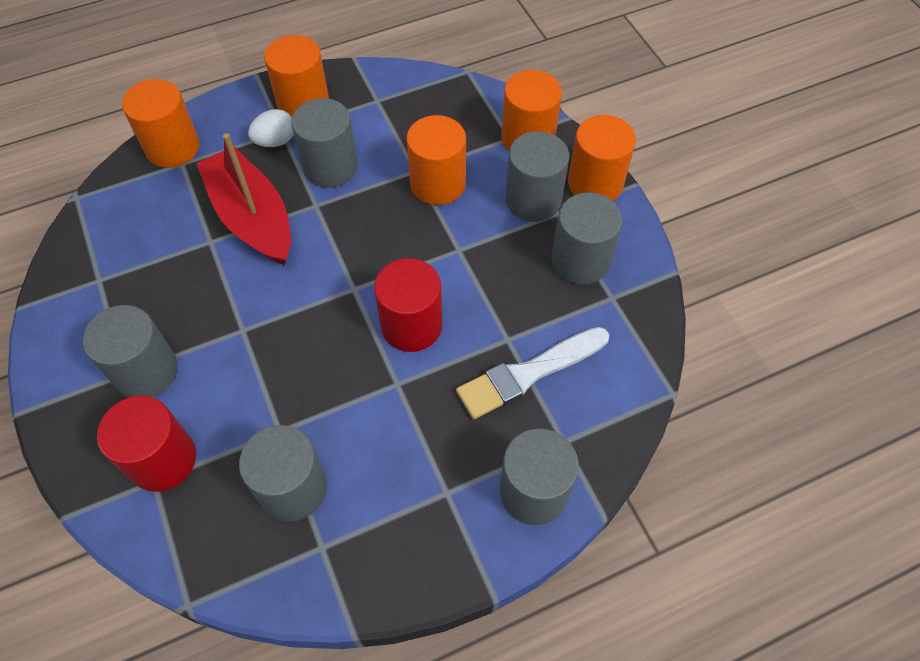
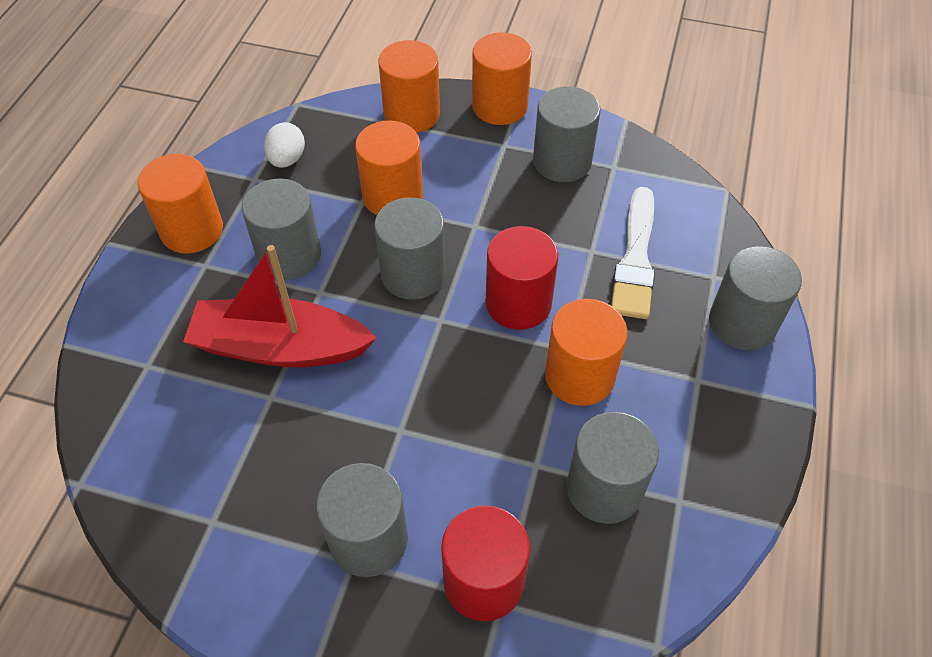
camera: 50 degrees left, 5 degrees down
orange cylinder [122,79,200,168] -> orange cylinder moved to [545,299,628,406]
white egg [248,109,294,147] -> white egg moved to [264,122,305,168]
grey cylinder [505,131,569,222] -> grey cylinder moved to [374,197,445,300]

